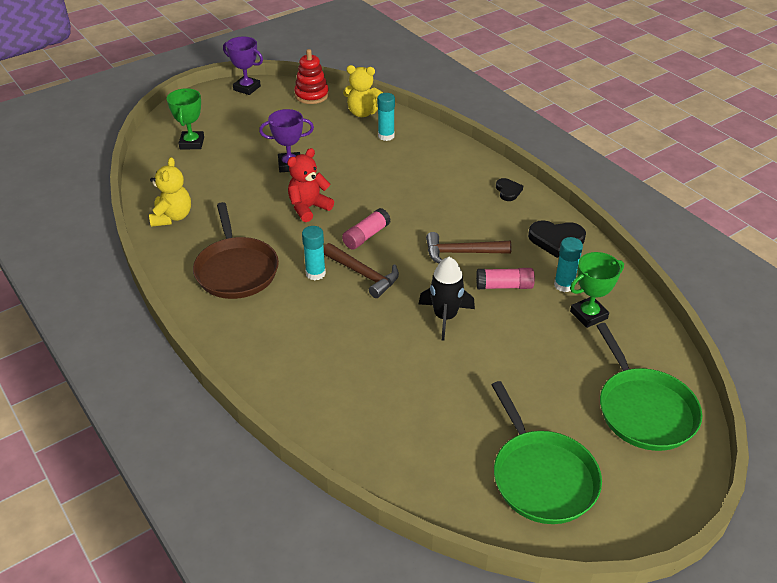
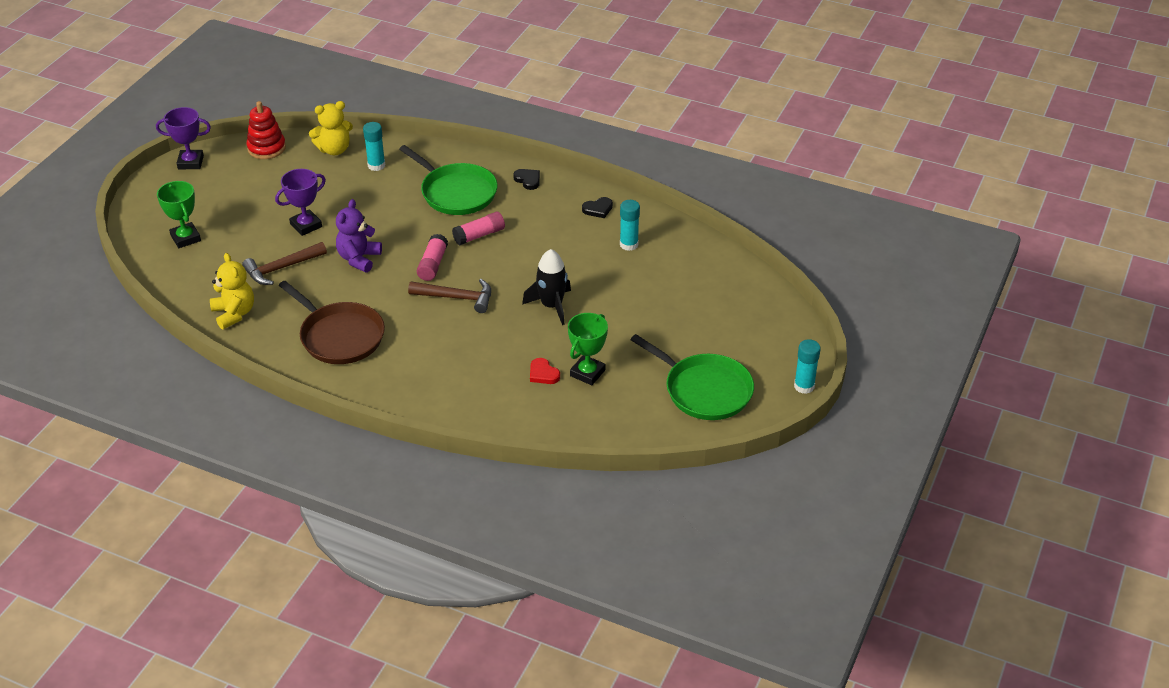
camera: 30 degrees left, 0 degrees up
red teddy bear [287,148,334,222] -> purple teddy bear [336,199,382,273]
turquoise glue stick [302,226,326,280] -> turquoise glue stick moved to [794,339,821,394]
brown hammer [426,232,512,264] -> brown hammer moved to [242,242,327,285]
pink glue stick [476,268,535,289] -> pink glue stick moved to [452,212,505,245]
black heart [528,220,586,258] -> black heart [582,197,613,218], size x0.60
green trophy [570,252,624,328] -> green trophy moved to [568,313,608,385]
green pan [597,323,702,451] -> green pan moved to [399,145,498,215]
none -> red heart [530,358,560,384]

